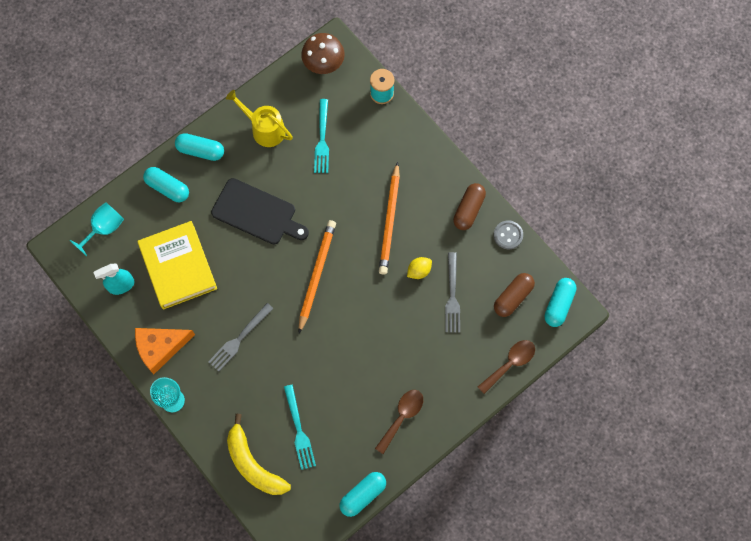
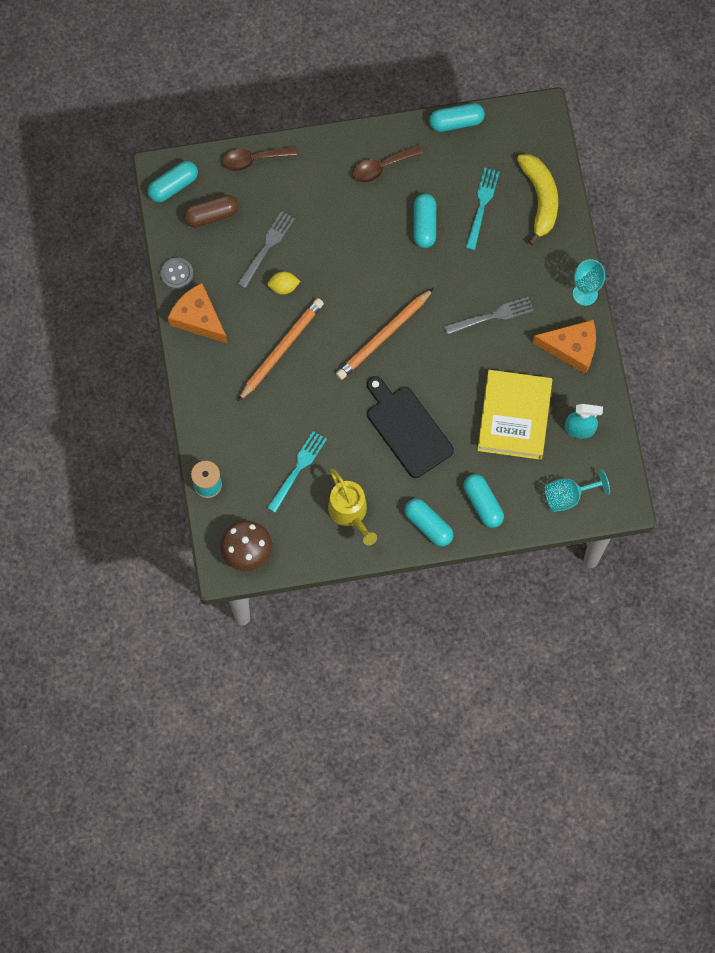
camera: 150 degrees left, 0 degrees up
brown capsule [453,183,486,230] -> orange cheese [168,283,227,343]
none -> turquoise capsule [414,194,436,248]

